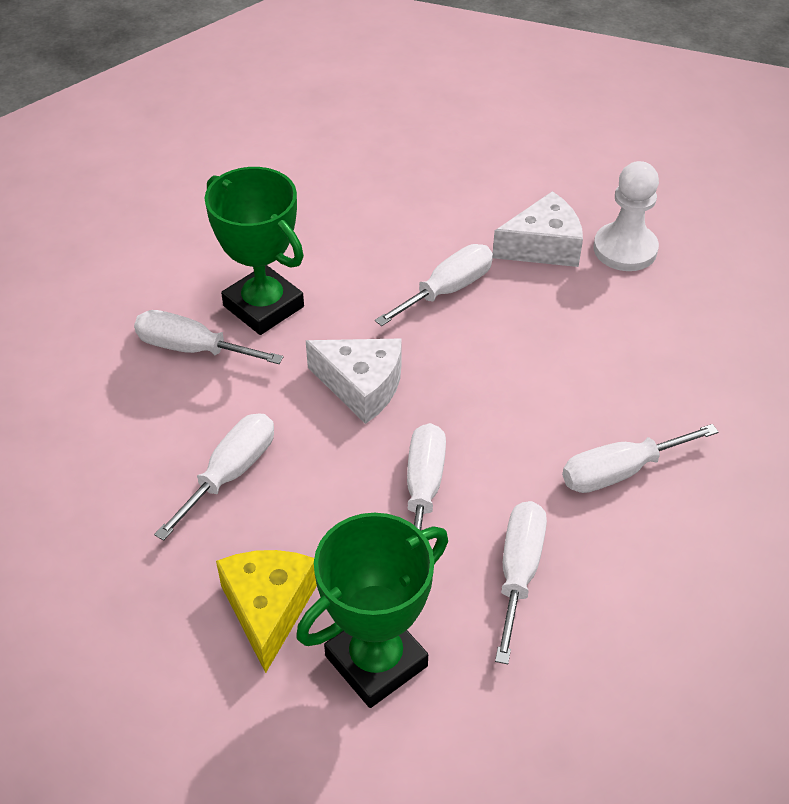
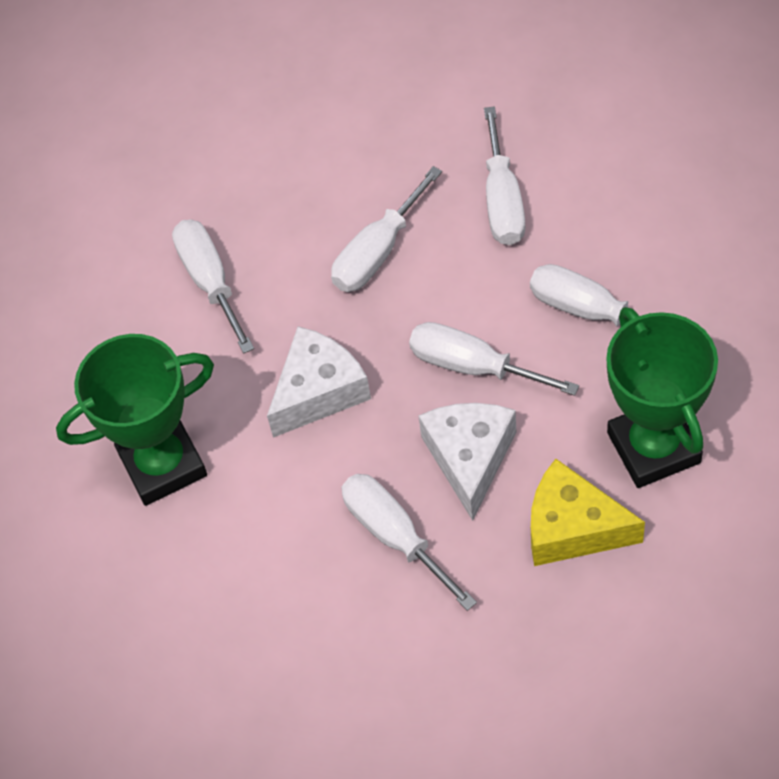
camera: 65 degrees left, 10 degrees up
white screwdriver [134,310,283,364] -> white screwdriver moved to [331,166,442,292]
white cheese [493,191,583,267] -> white cheese moved to [418,403,516,521]
white pawn [594,161,659,271] -> none

